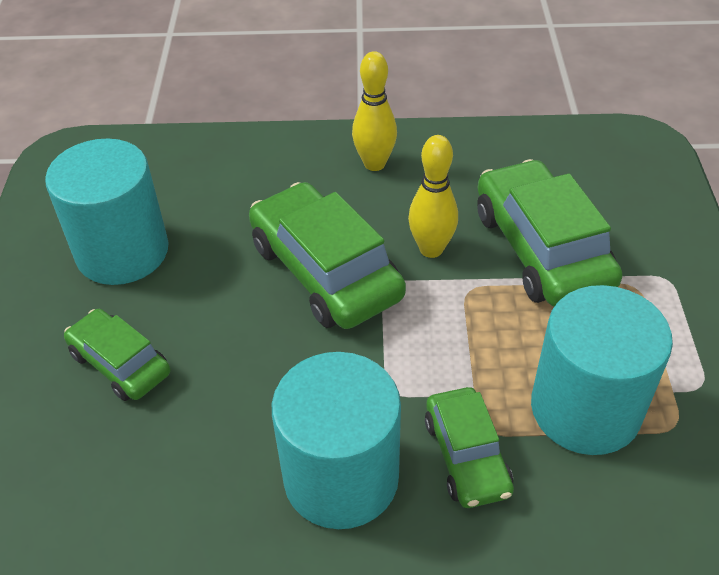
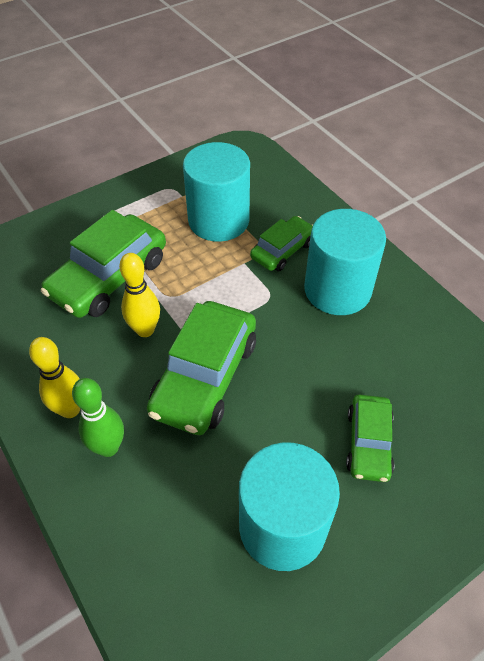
camera: 125 degrees left, 5 degrees up
none -> green bowling pin [72,378,124,457]

